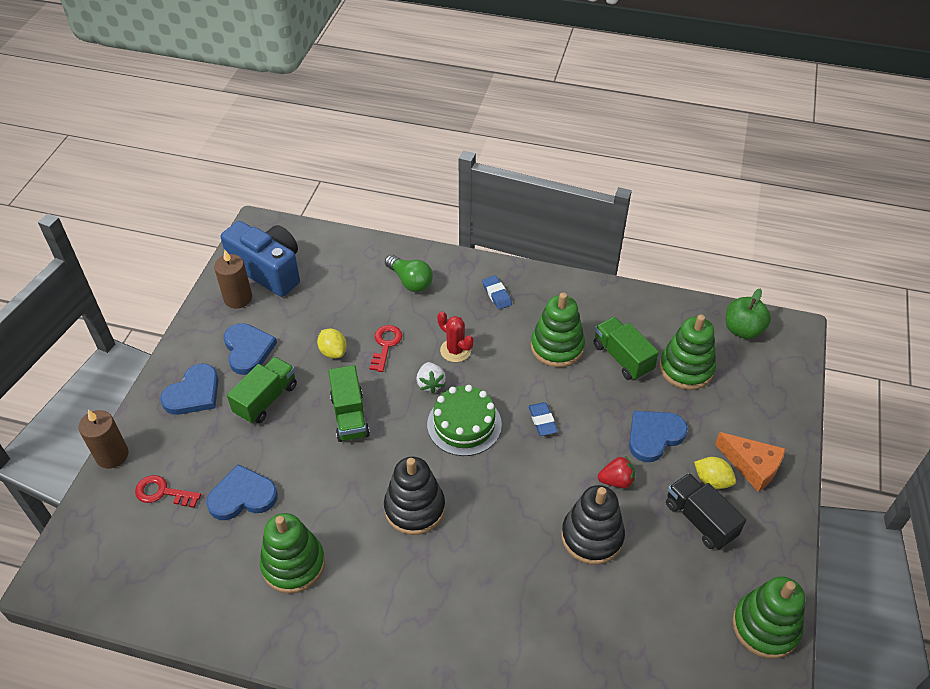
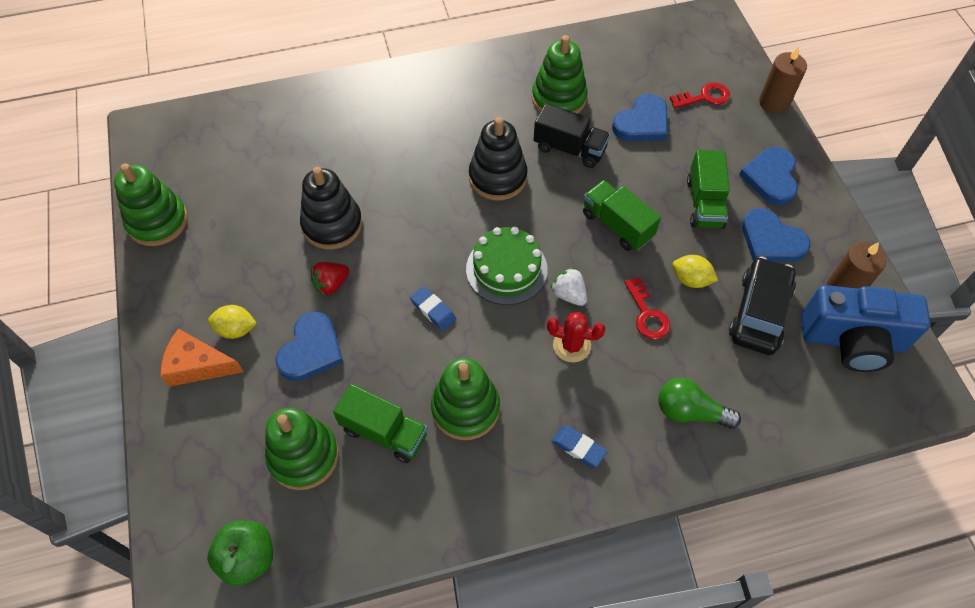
camera: 150 degrees right, 10 degrees up
black truck [666,473,746,550] -> black truck moved to [534,103,610,168]
none -> black car [729,257,796,355]

